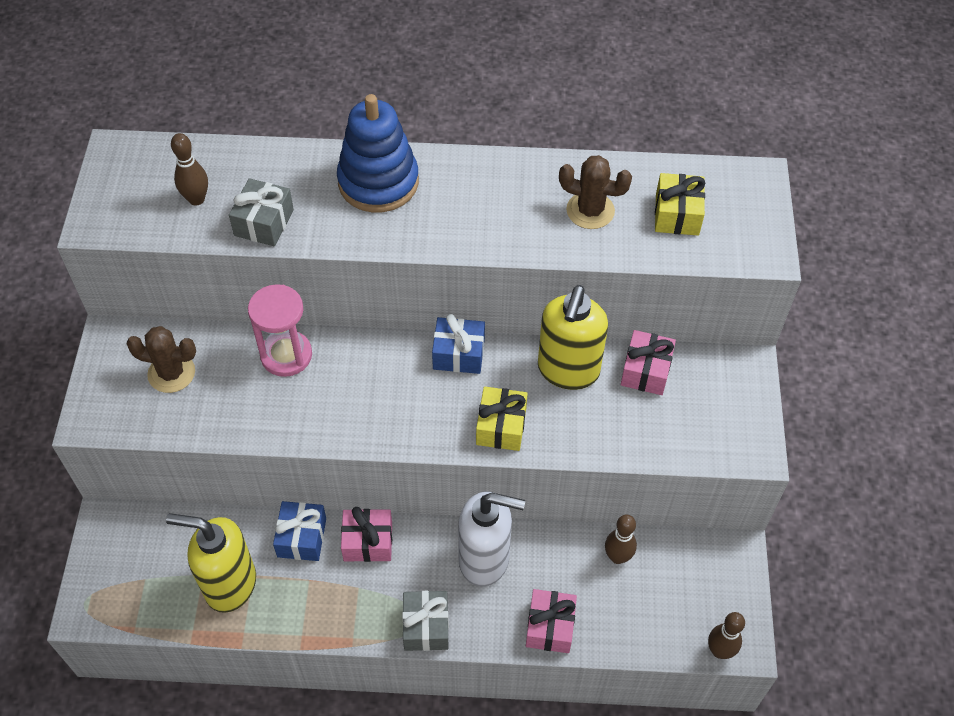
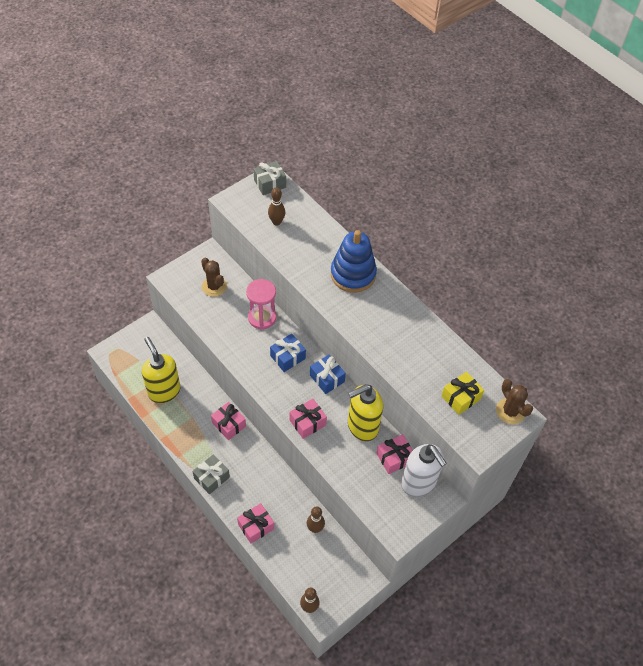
camera: 45 degrees right, 0 degrees up
grey gift [229,178,294,246] -> grey gift moved to [254,161,286,195]
blue gift [273,501,326,561] -> blue gift moved to [270,334,306,372]
white soap dispenser [458,492,525,587] -> white soap dispenser moved to [401,444,447,497]
yellow gift [476,387,528,451] -> pink gift [290,399,327,439]
brown cactus [559,155,632,229] -> brown cactus moved to [496,379,533,424]

